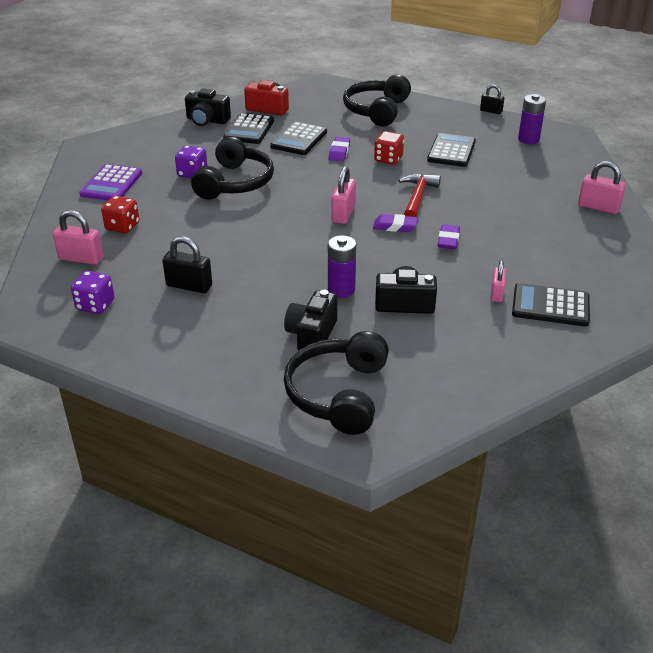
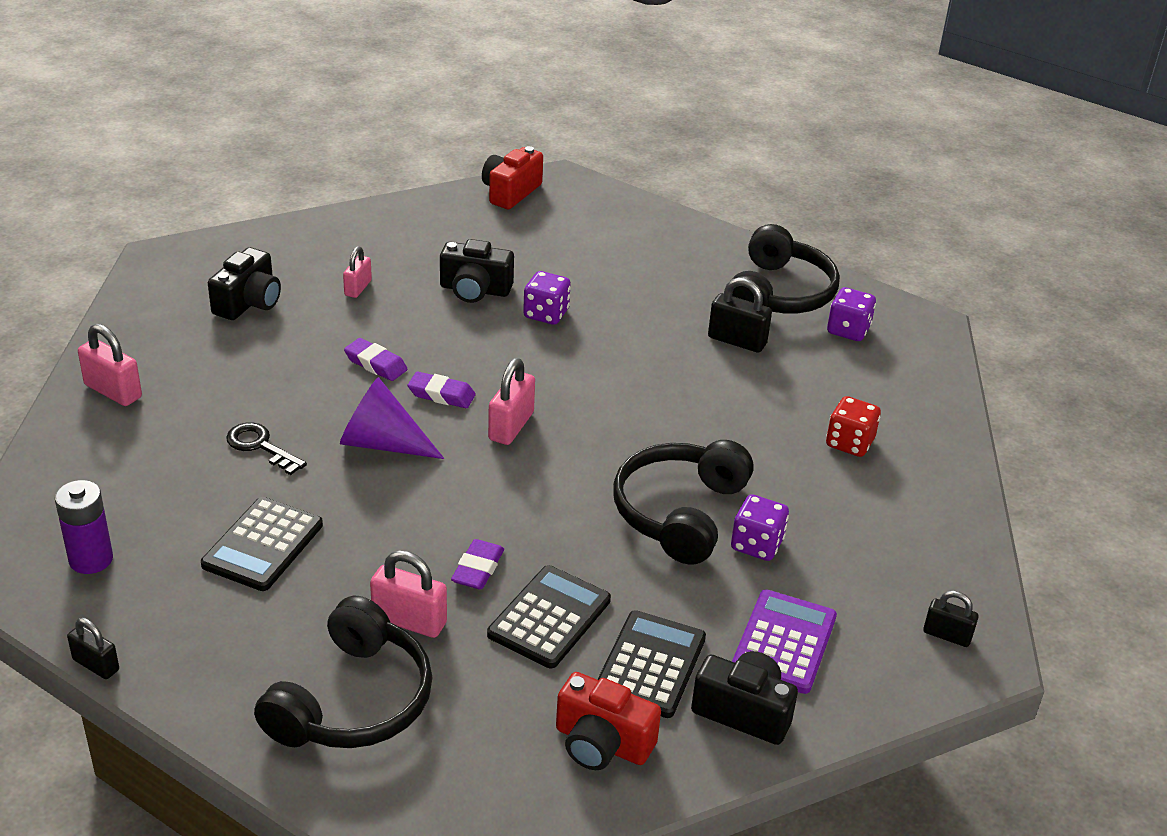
camera: 175 degrees left, 0 degrees up
pink padlock [53,210,103,265] -> pink padlock moved to [370,550,447,638]
purple calculator [79,164,142,200] -> purple calculator moved to [732,589,837,694]
black camera [284,290,337,351] -> black camera moved to [208,247,281,320]
black headphones [284,331,389,435] -> black headphones moved to [731,224,840,313]
purple battery [328,235,356,298] -> purple dice [523,271,571,325]
red dice [374,131,404,165] -> none
red hammer [398,173,441,217] -> purple cone [340,377,445,459]
purple eraser [438,224,460,249] -> purple eraser turned 75 degrees counterclockwise [344,338,408,381]
black calculator [512,283,590,327] -> none
none -> black key [226,422,307,475]
none -> red camera [482,146,543,209]
none -> black padlock [923,591,979,647]

